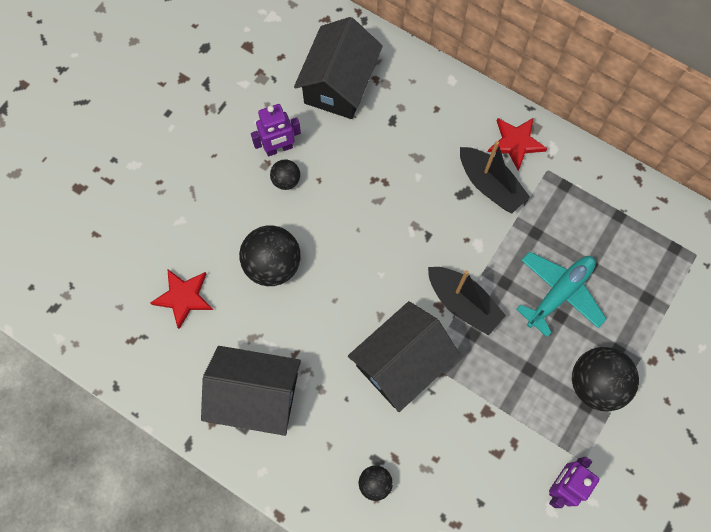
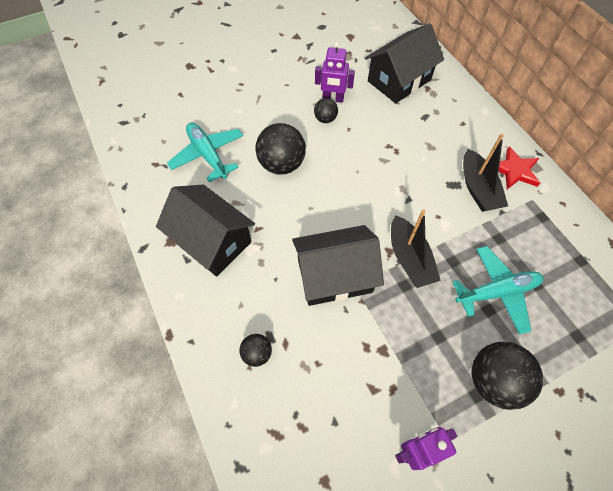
camera: 30 degrees right, 10 degrees down
red star [150,269,213,329] -> turquoise plane [167,123,243,182]

